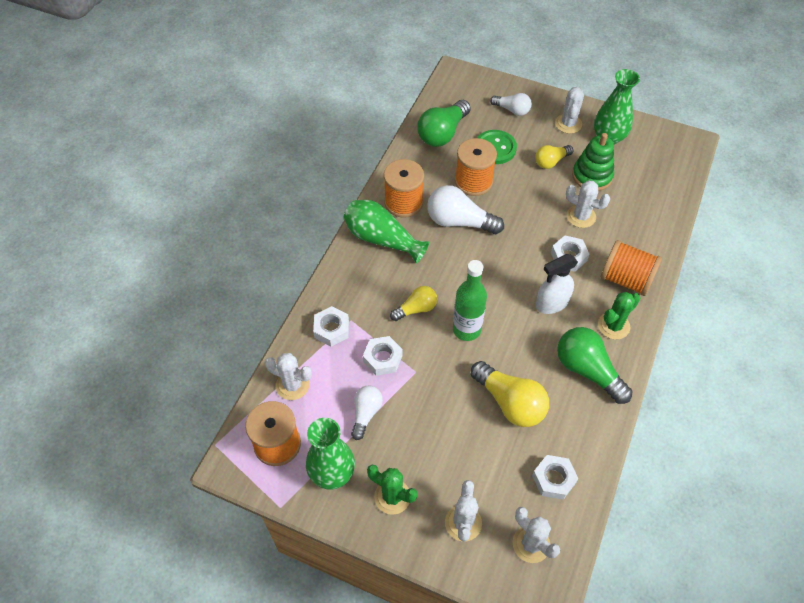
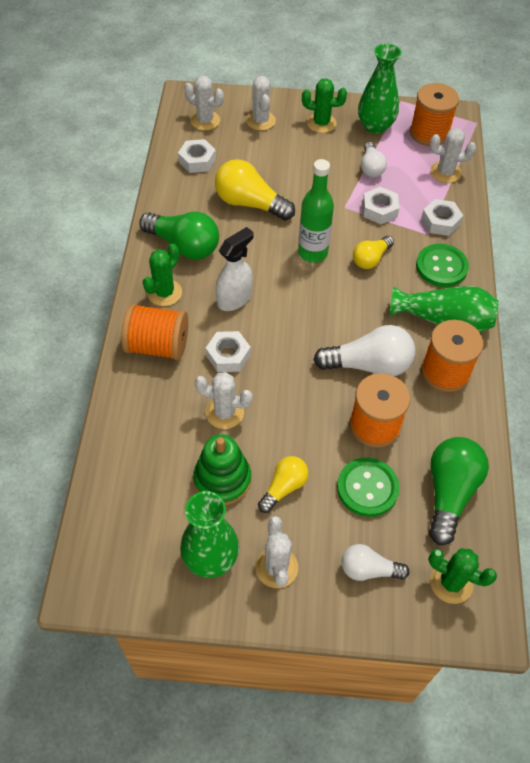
camera: 160 degrees right, 0 degrees up
none -> green button [416,244,469,287]
none -> green cactus [428,548,497,604]

